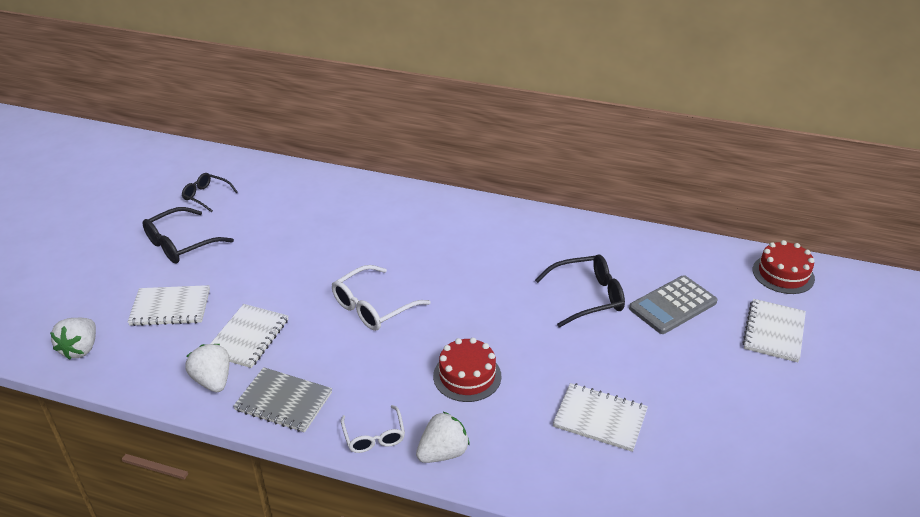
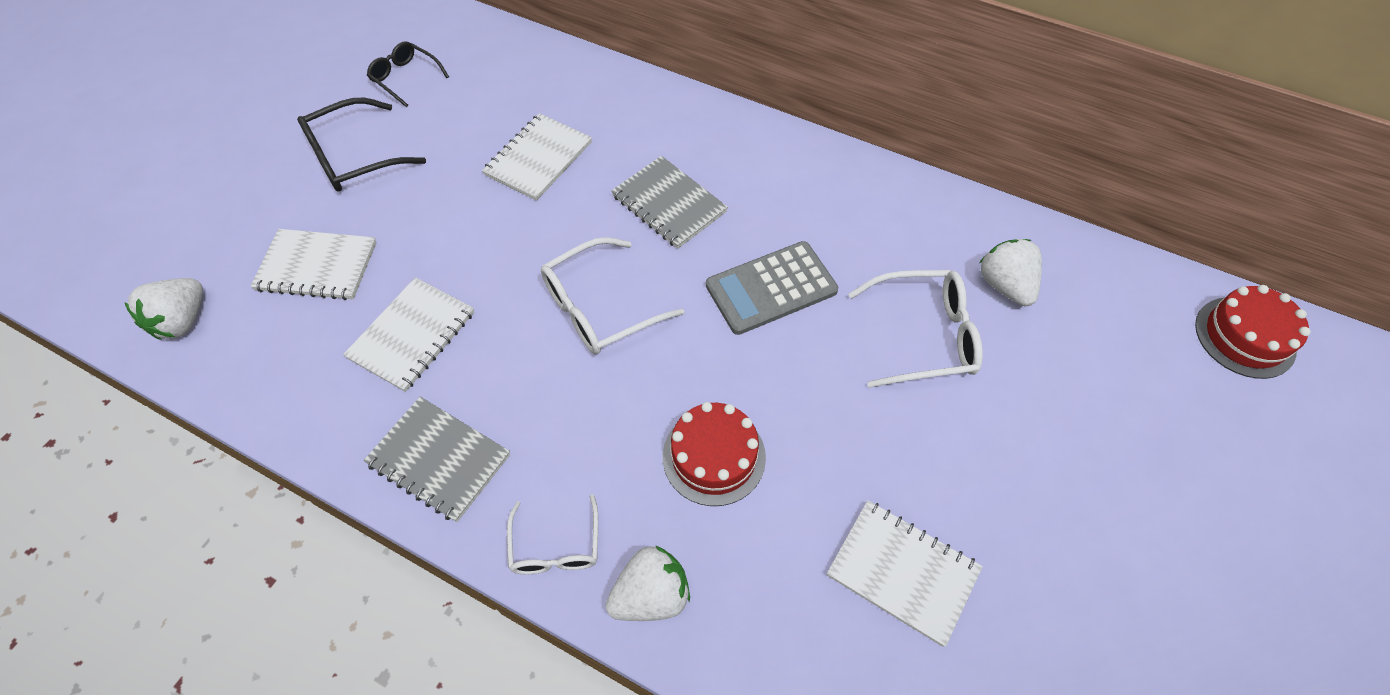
camera: 10 degrees right, 20 degrees up
white strawberry [185,344,230,392] -> white strawberry moved to [980,239,1042,306]
black glasses [535,254,625,328] -> white glasses [848,270,983,388]
grey calculator [629,275,718,334] -> grey calculator moved to [706,241,838,335]
white notebook [742,299,806,362] -> white notebook moved to [482,113,592,201]
none -> grey notebook [611,156,728,249]

